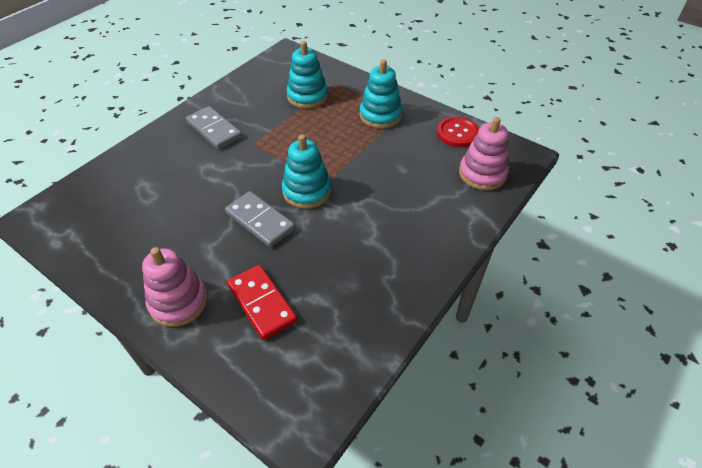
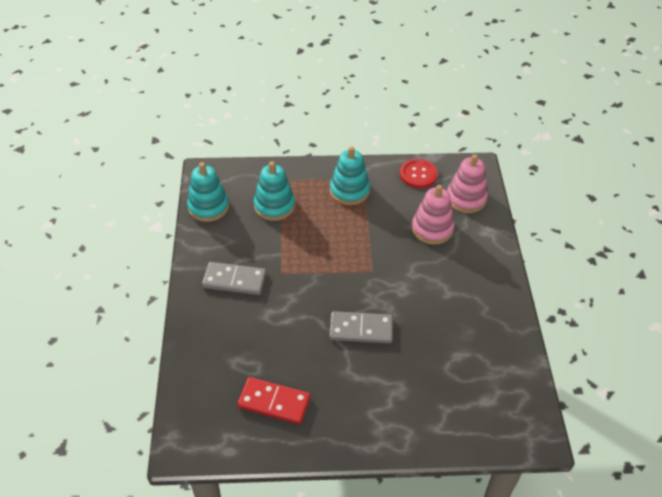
camera: 40 degrees left, 0 degrees up
pink stacking toy [142,247,208,327] -> pink stacking toy moved to [412,185,455,245]
red domino [227,265,297,340] -> red domino moved to [237,377,311,424]
turquoise stacking toy [282,134,331,209] -> turquoise stacking toy moved to [187,162,229,222]

